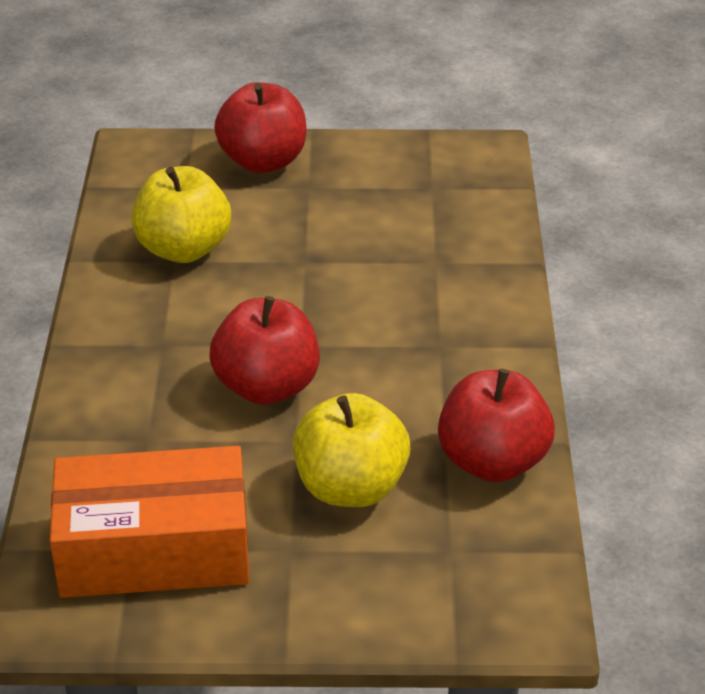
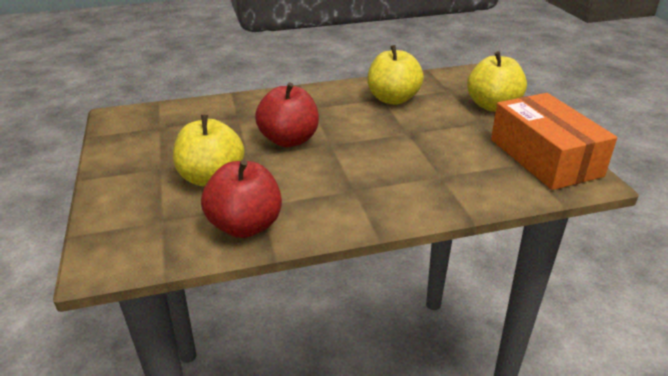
camera: 75 degrees right, 5 degrees down
orange box [50,446,249,598] -> orange box moved to [491,93,617,190]
red apple [214,82,307,173] -> yellow apple [467,51,527,112]

